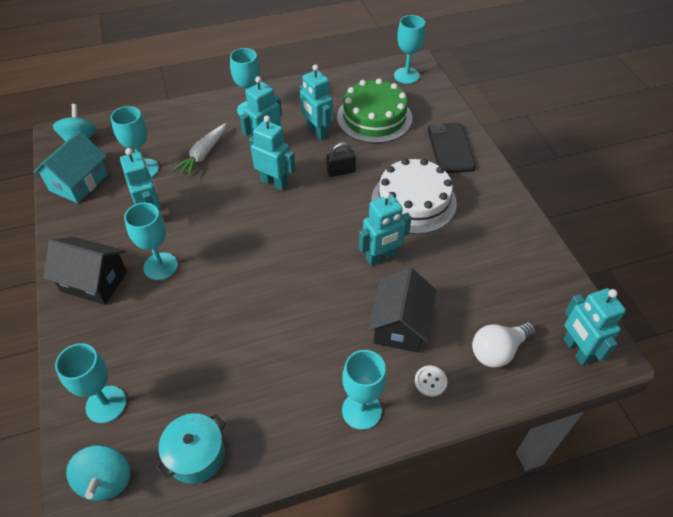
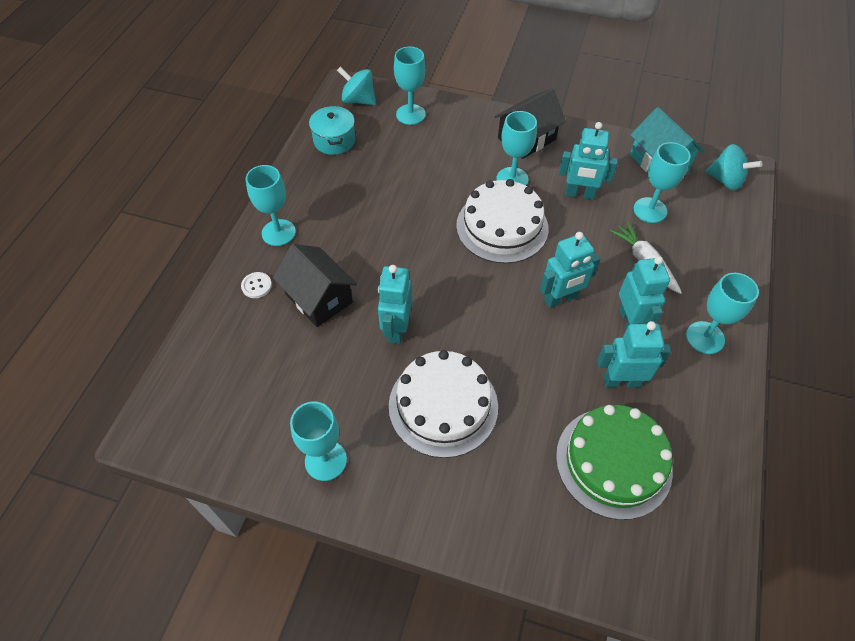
camera: 125 degrees right, 5 degrees up
black padlock [326,142,356,177] -> none
turquoise goblet [394,15,425,84] -> turquoise goblet moved to [290,401,347,481]
black phone [428,123,476,173] -> none
white light bulb [472,322,536,368] -> none
turquoise robot [563,288,626,365] -> none
none -> white cake [456,179,549,263]

